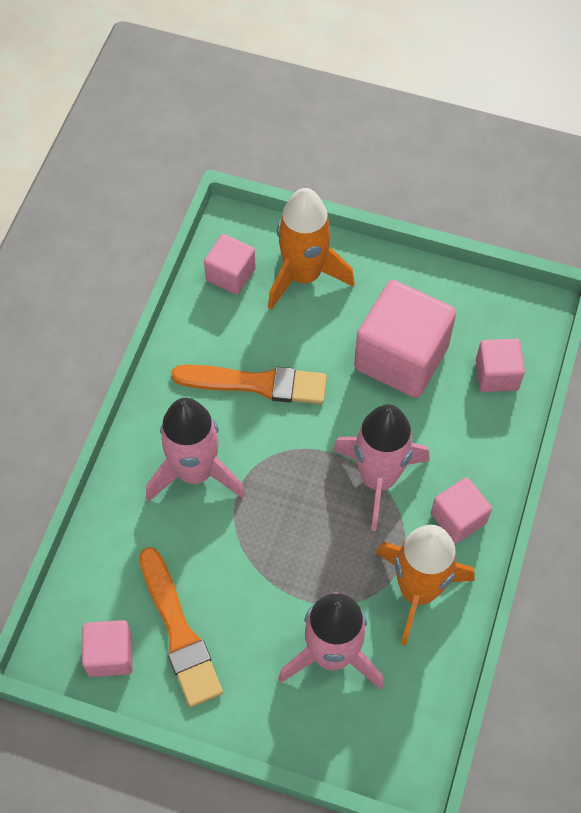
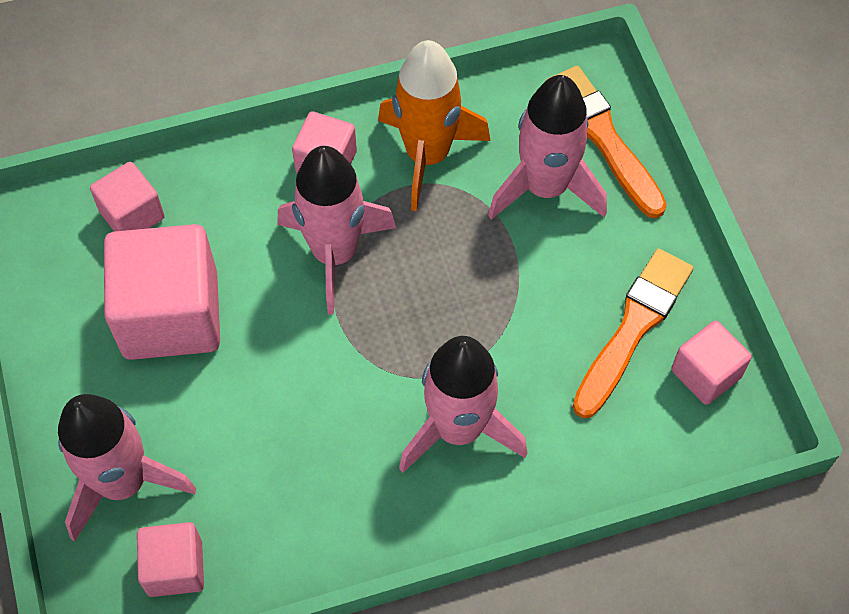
camera: 125 degrees left, 0 degrees up
orange brush [171,365,327,404] -> orange brush moved to [546,66,667,218]
orange rocket [268,188,355,310] -> pink rocket [58,394,196,542]

